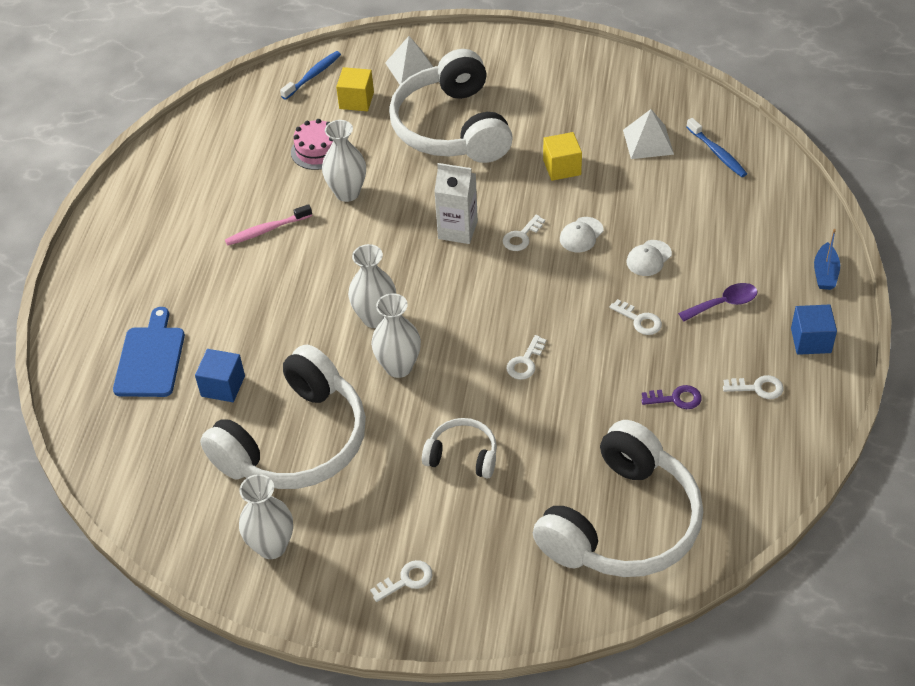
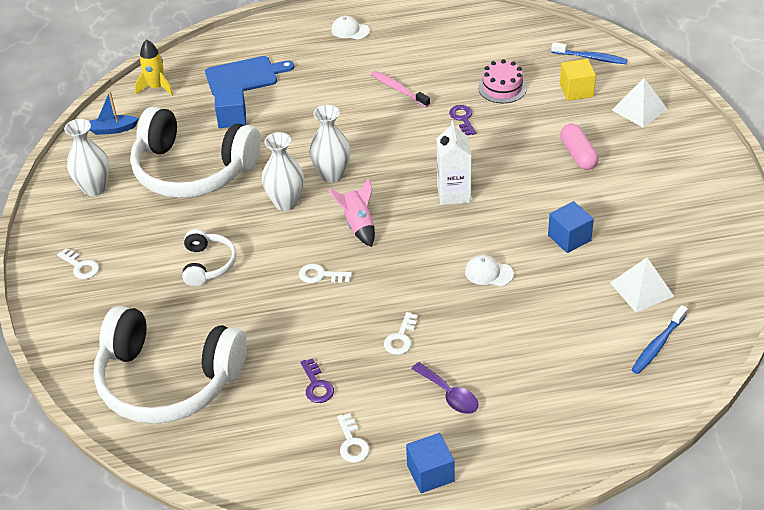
camera: 70 degrees right, 5 degrees down
white vase [322,120,366,202] -> purple key [449,105,476,135]
white headphones [389,49,513,163] -> pink capsule [560,124,598,170]
white key [502,215,545,251] -> none
yellow cube [543,132,582,181] -> blue cube [548,201,594,253]
white cap [627,240,672,276] -> white cap moved to [331,16,370,40]
blue boat [814,229,840,290] -> blue boat moved to [89,91,139,135]
none -> yellow rocket [135,39,173,96]
none -> pink rocket [329,178,375,247]

